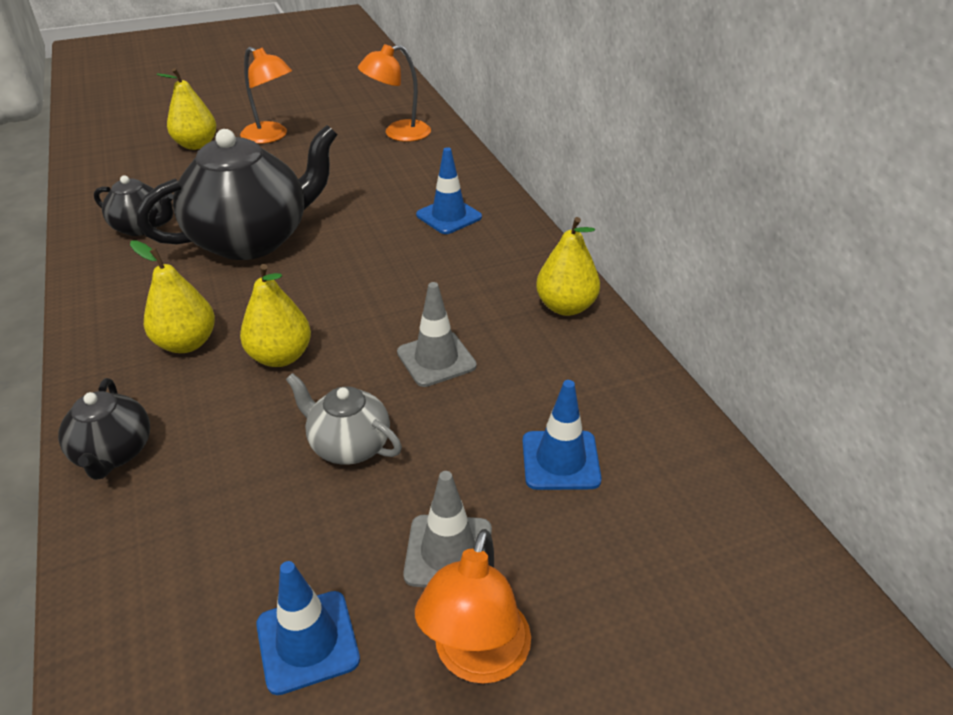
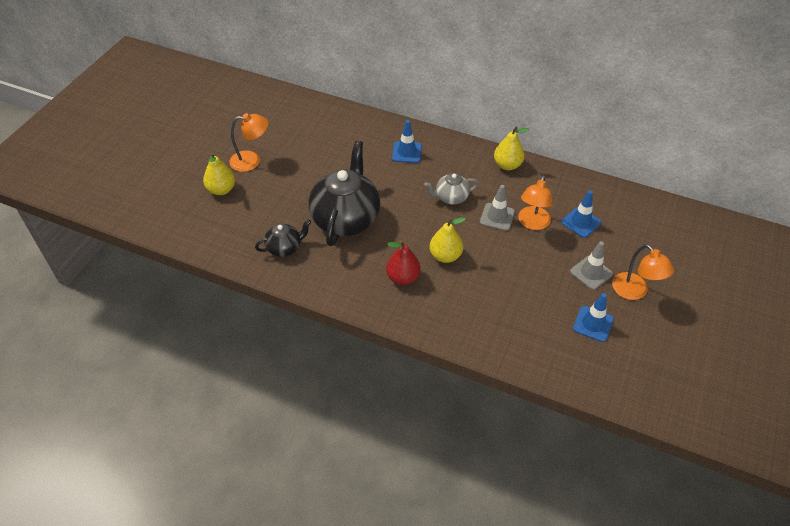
camera: 45 degrees left, 10 degrees up
black teapot [58,378,150,480] -> none
yellow pear [130,240,215,353] -> red pear [386,240,421,285]
grey teapot [286,373,402,465] -> grey teapot moved to [424,173,479,205]
orange lamp [358,44,431,142] -> orange lamp moved to [518,175,553,230]

